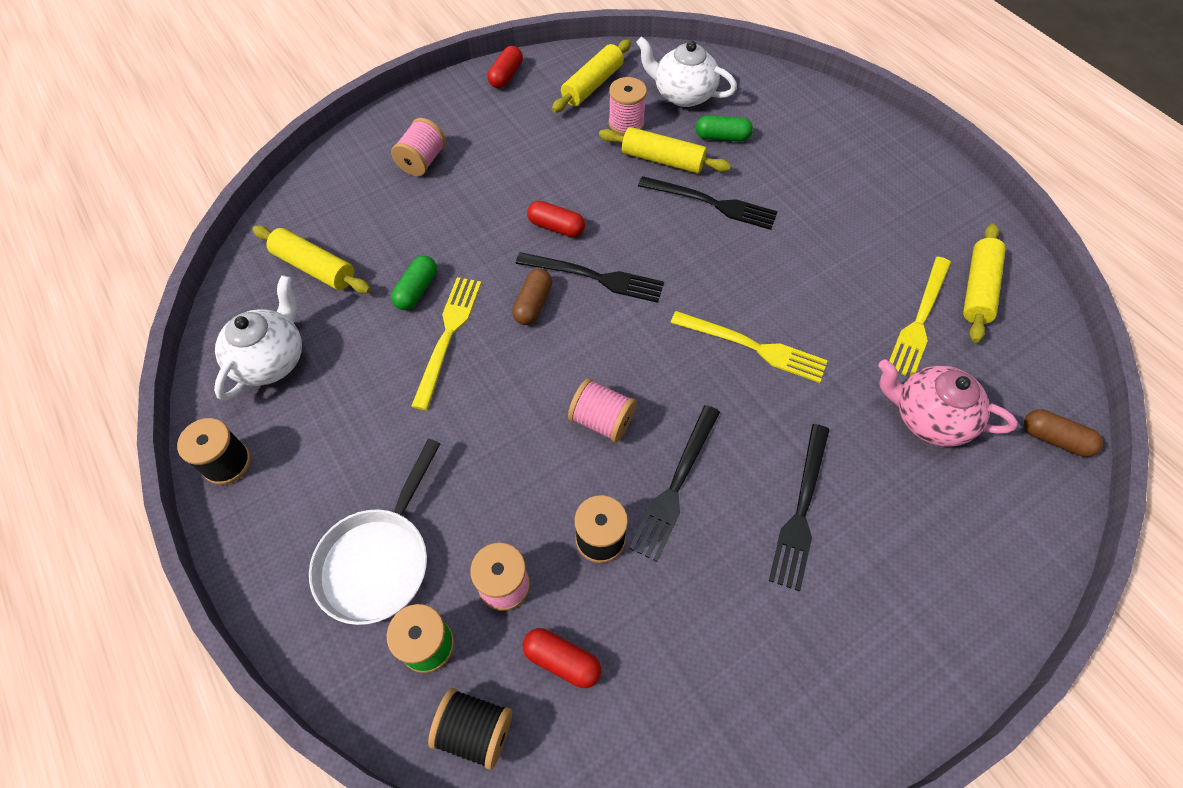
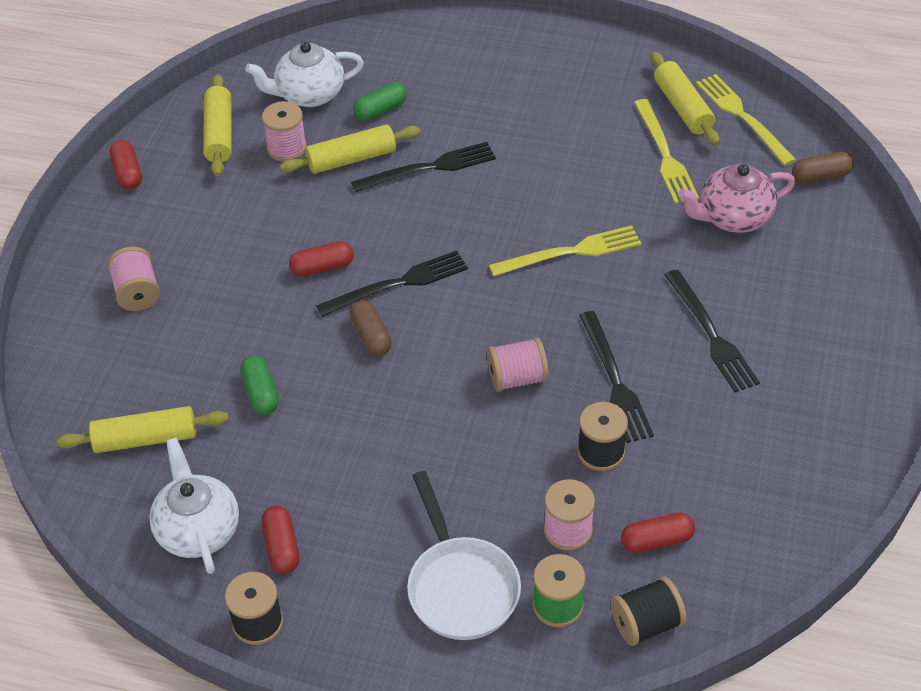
camera: 40 degrees left, 10 degrees down
yellow fork [411,277,481,410] -> yellow fork moved to [696,74,796,166]
none -> red capsule [261,506,299,574]

